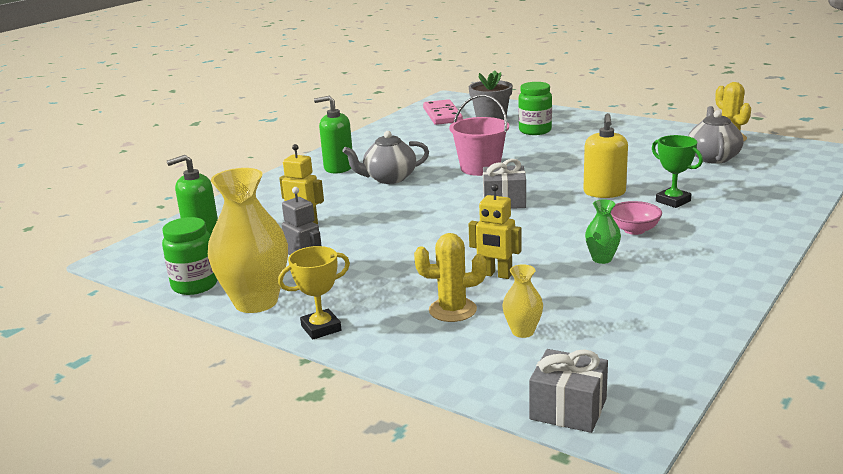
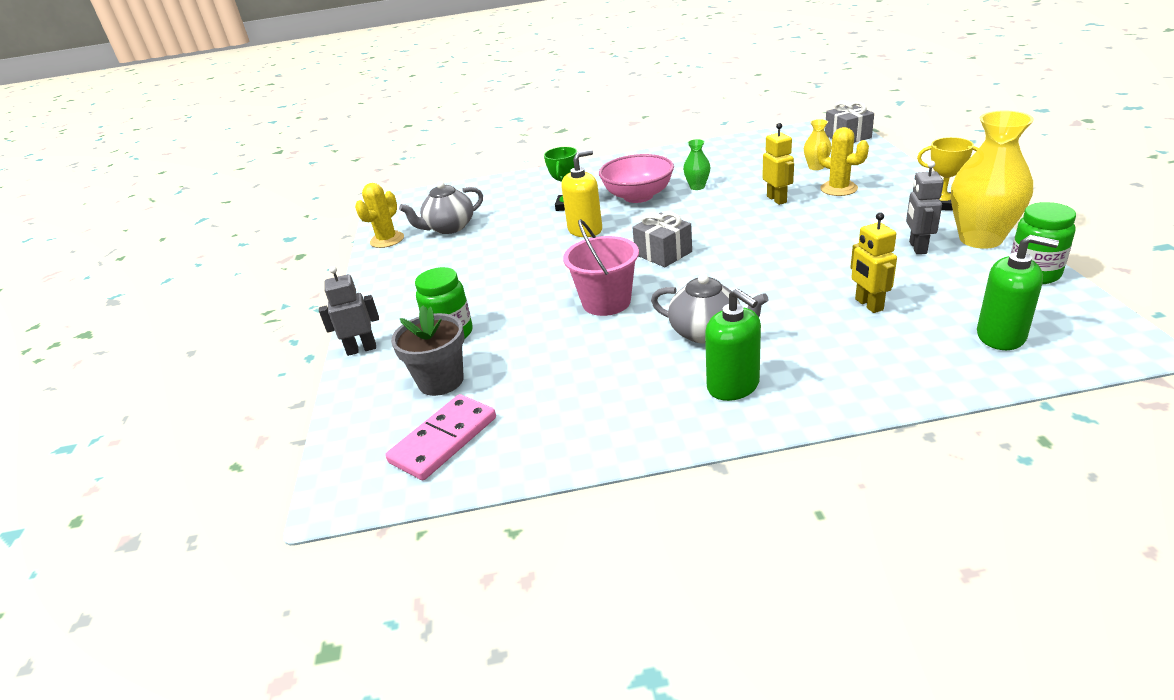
camera: 130 degrees left, 10 degrees up
pink bowl [611,201,662,235] -> pink bowl [599,154,674,203], size x1.75
none -> grey robot [319,266,379,356]

